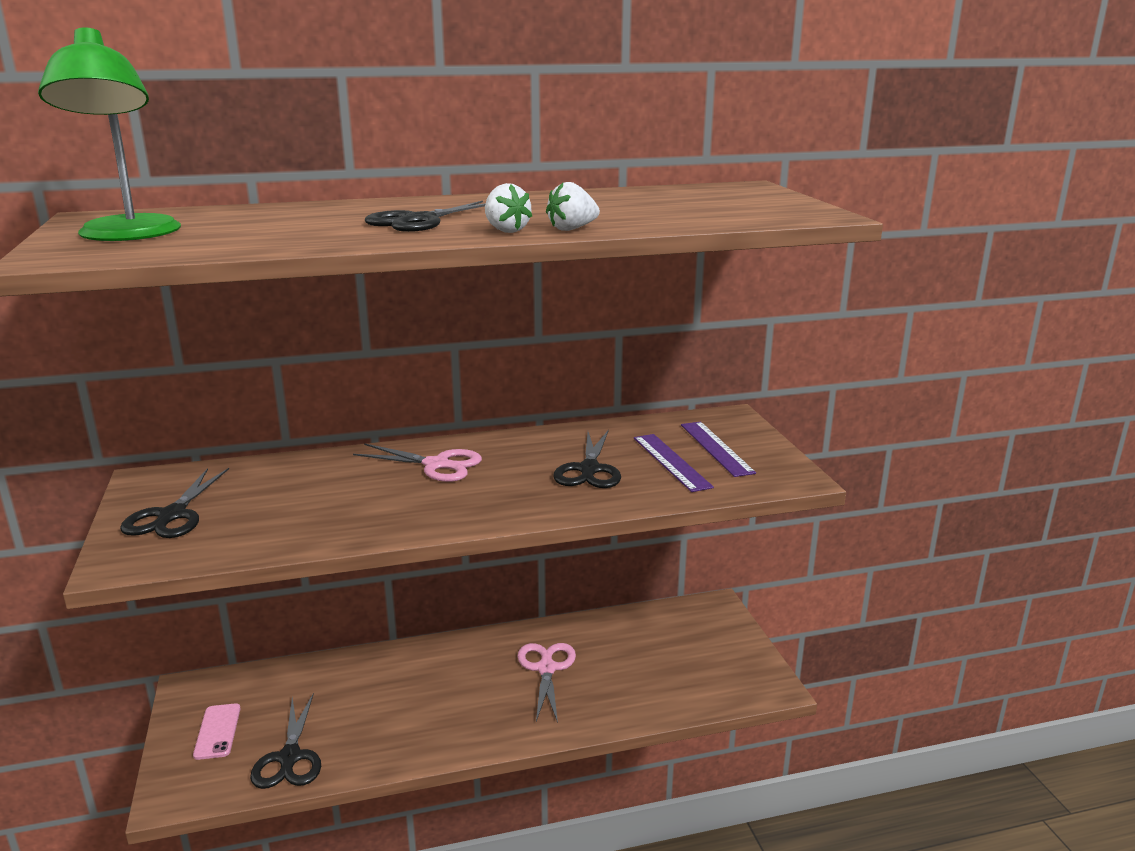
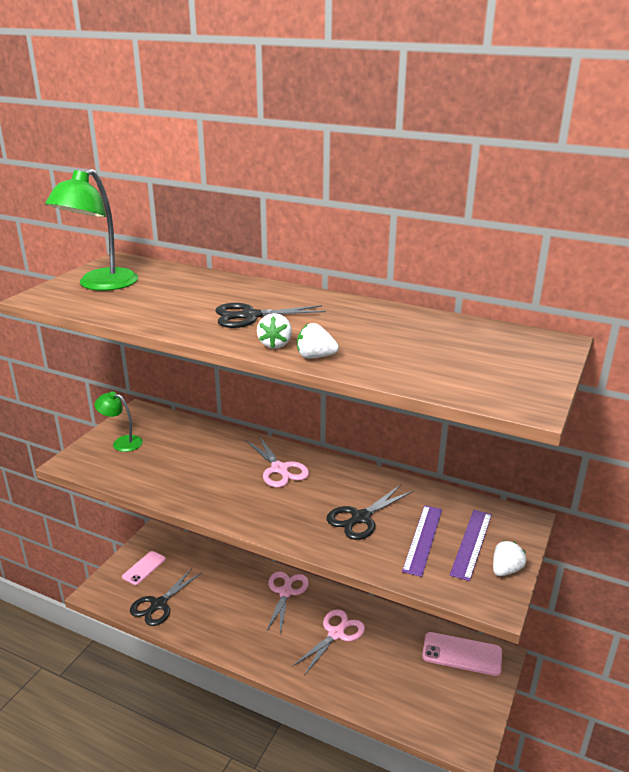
camera: 40 degrees right, 5 degrees up
black scissors [120,468,229,538] -> green lamp [94,391,143,452]
none -> pink scissors [266,572,309,635]
none -> pink phone [422,632,502,676]
none -> white strawberry [493,541,527,576]

